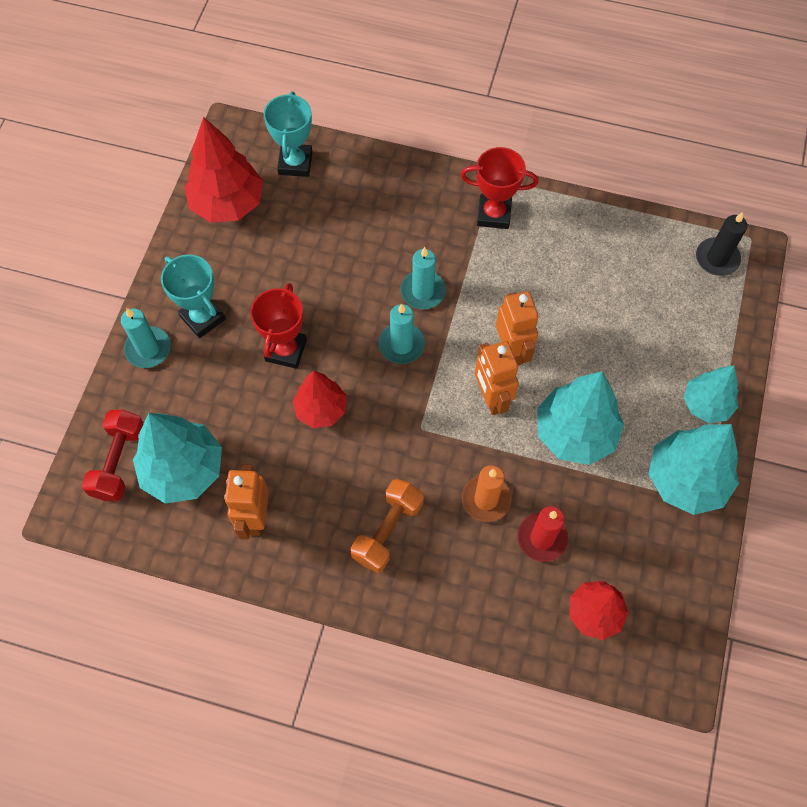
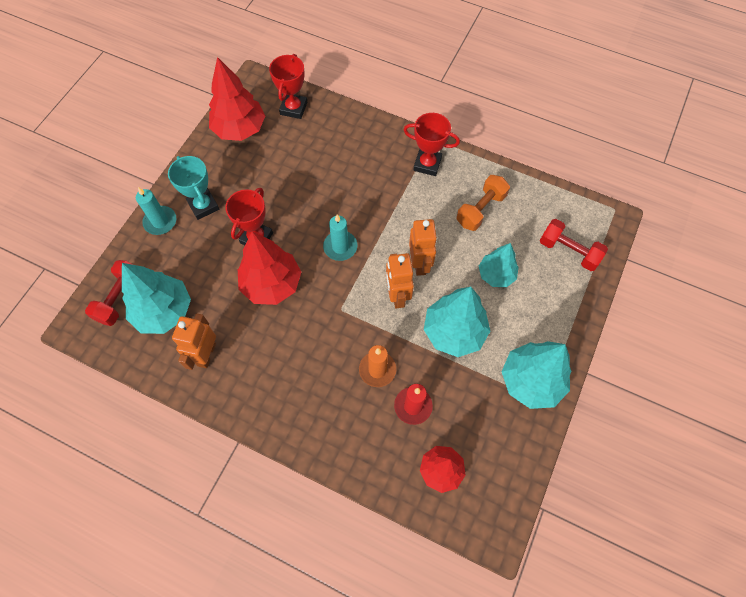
camera: 10 degrees right, 0 degrees up
turquoise trophy [264,92,312,177] -> red trophy [269,54,307,119]
red tree [292,371,347,428] -> red tree [238,231,301,305], size x1.58
orange dumbbell [350,479,424,573] -> orange dumbbell moved to [456,175,510,231]
turquoise candle [400,247,446,309] -> none
turquoise tree [683,366,739,423] -> turquoise tree moved to [479,243,518,287]
black candle [696,212,747,276] -> none
none -> red dumbbell [540,219,608,271]

